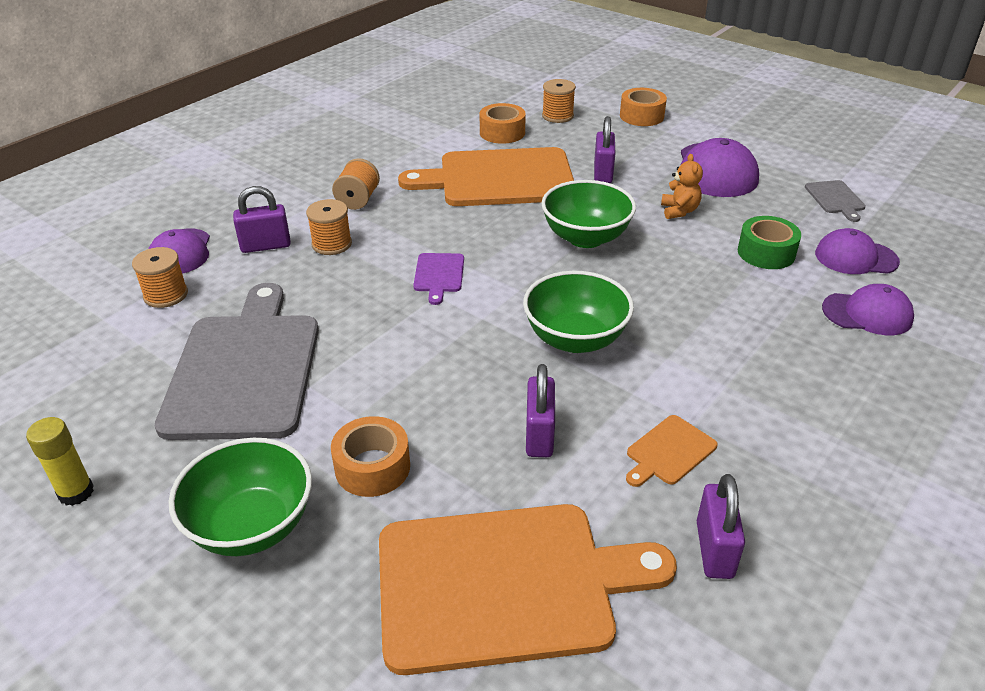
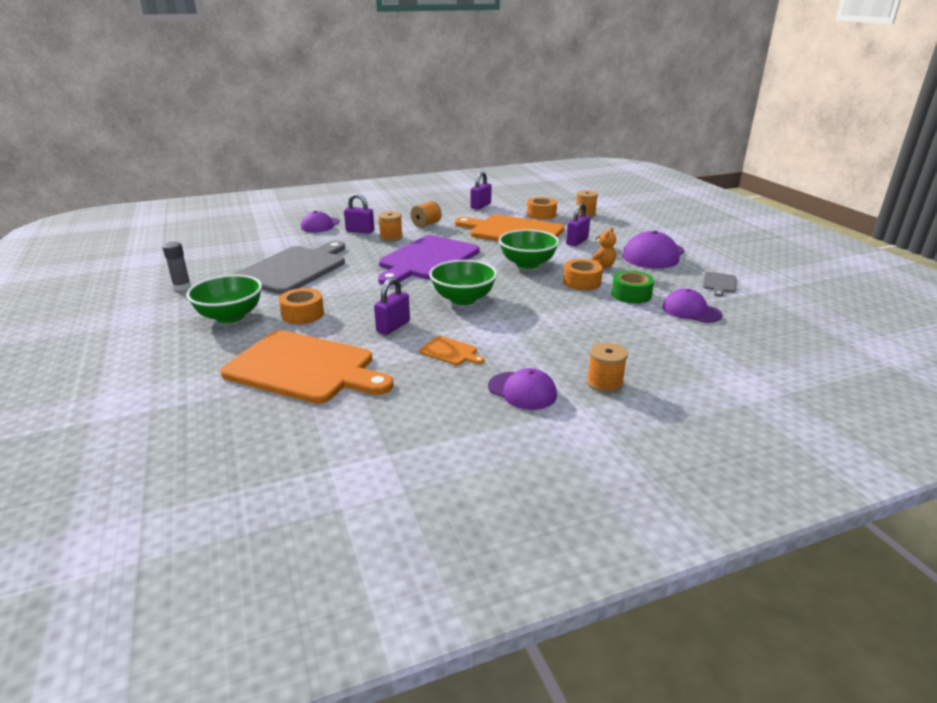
camera: 30 degrees right, 10 degrees down
yellow glue stick [26,417,94,506] -> grey glue stick [163,242,191,291]
orange spool [132,247,188,308] -> orange spool moved to [587,342,628,393]
purple cutting board [413,253,464,305] -> purple cutting board [378,235,480,285], size x2.44
orange tape [620,88,667,126] -> orange tape moved to [563,259,603,290]
orange cutting board [626,415,718,487] -> orange cutting board turned 135 degrees counterclockwise [419,336,485,365]
purple padlock [697,474,745,579] -> purple padlock moved to [471,172,492,210]
purple cap [822,284,914,335] -> purple cap moved to [488,368,557,410]

